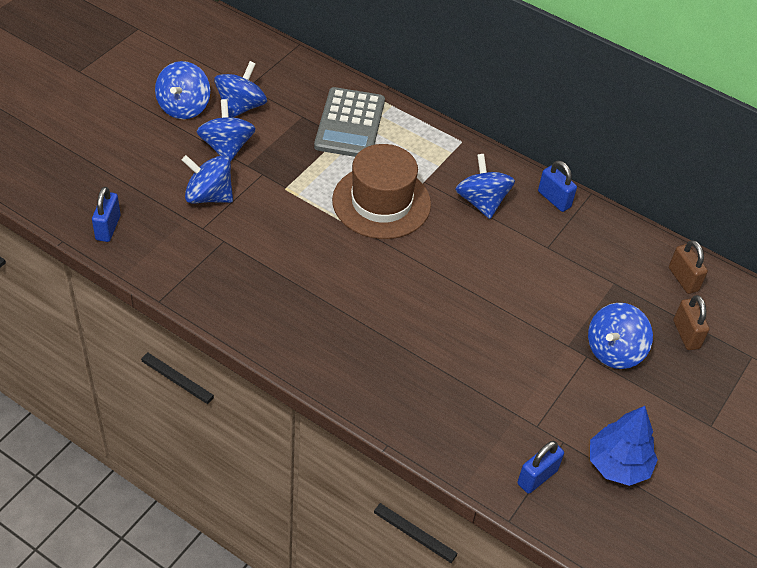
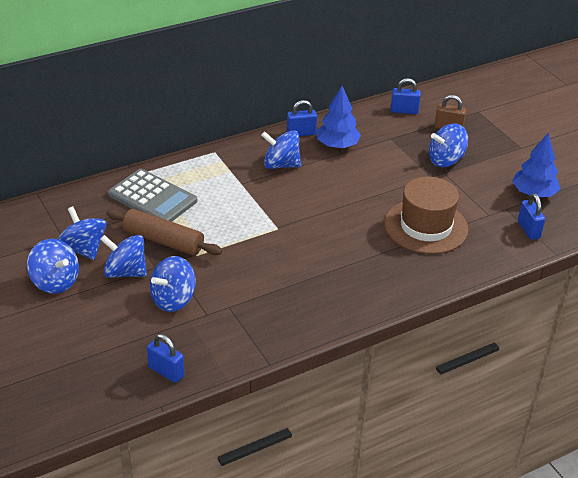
camera: 60 degrees left, 10 degrees down
brown hat [332,144,431,239] -> brown hat moved to [384,177,468,254]
blue spinning top [588,303,653,369] -> blue spinning top turned 90 degrees clockwise [429,123,468,167]
brown padlock [669,240,708,294] -> blue padlock [391,78,421,114]
none -> brown rolling pin [106,209,222,255]
none -> blue tree [317,86,361,148]

